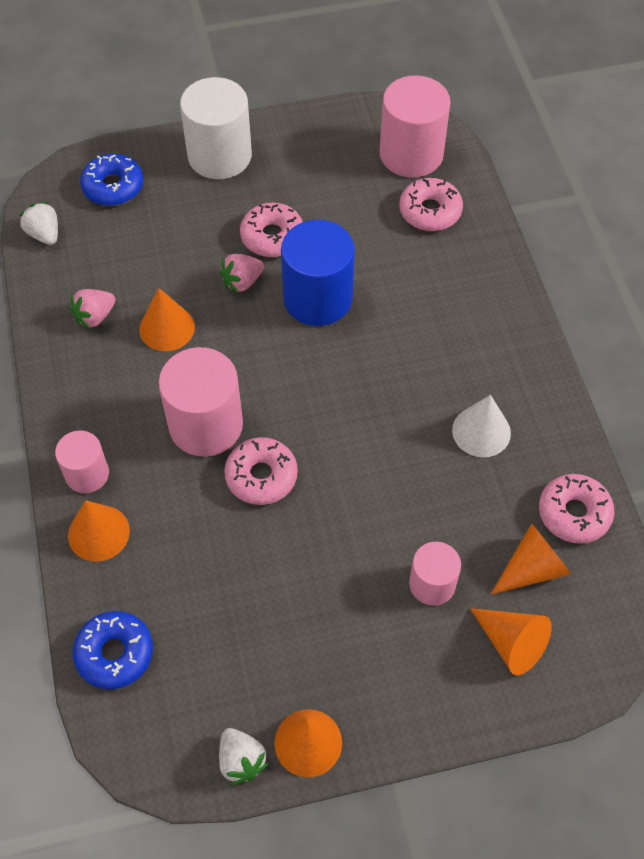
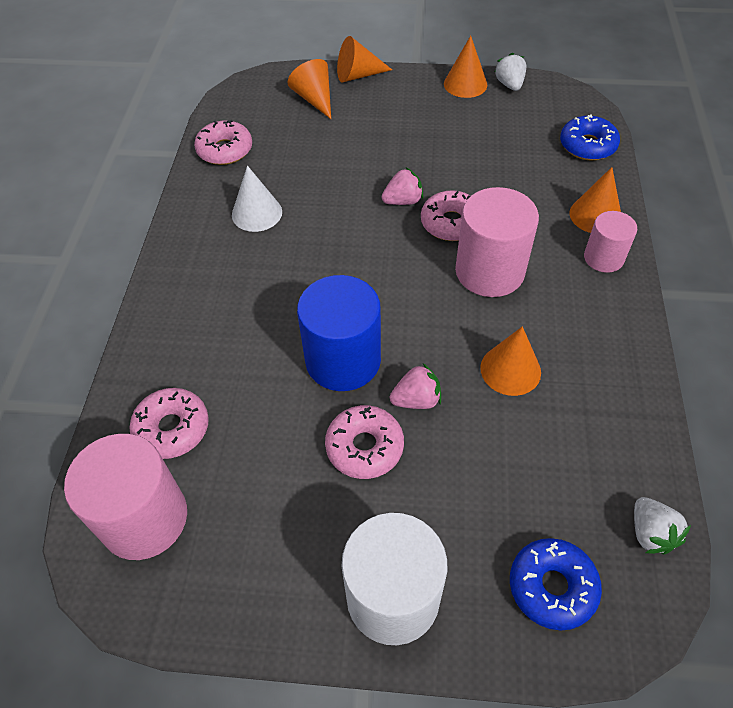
camera: 160 degrees left, 5 degrees down
pink strawberry [70,289,115,329] -> pink strawberry moved to [382,168,423,205]
pink cylinder [409,542,461,606] -> none
orange cone [491,524,571,595] -> orange cone moved to [337,36,392,83]

